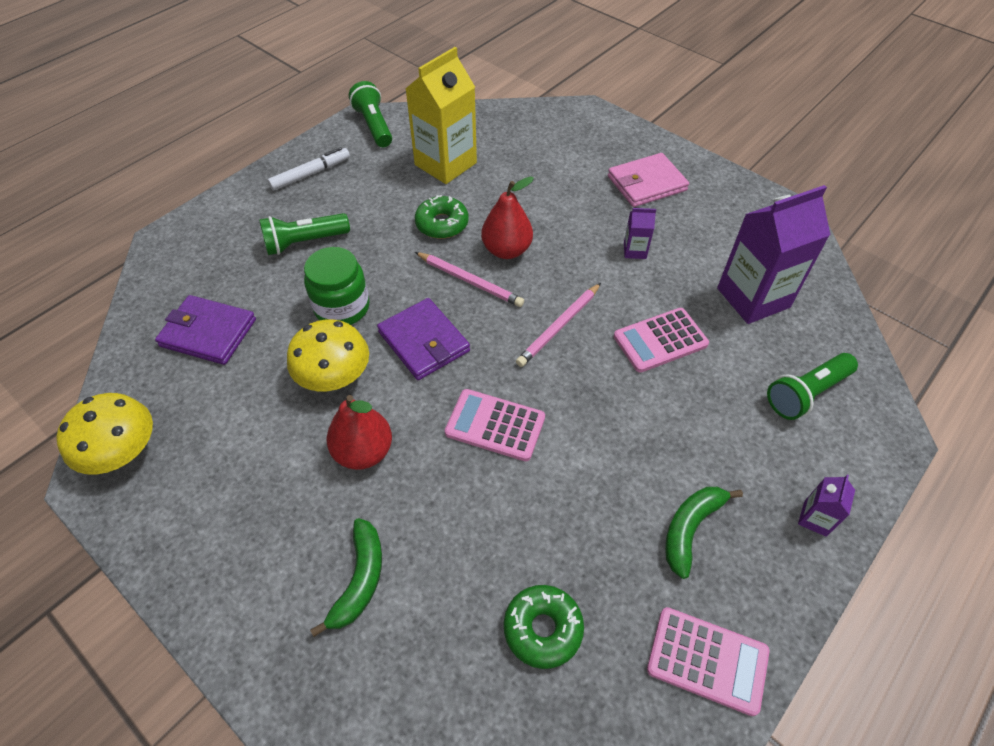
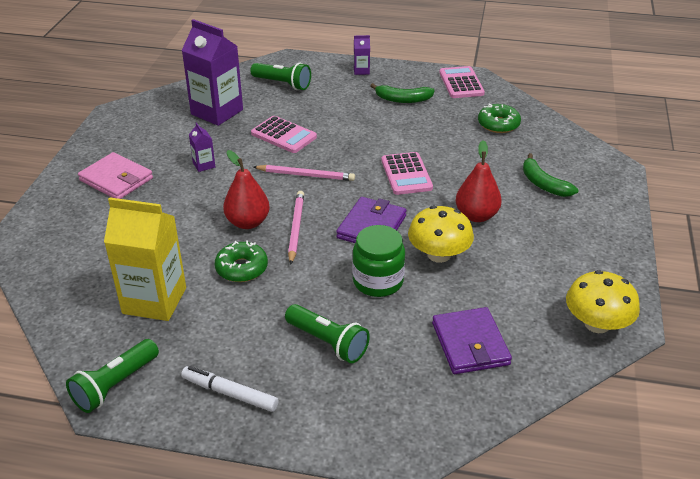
camera: 120 degrees left, 15 degrees down
green banana [310,518,382,637] -> green banana turned 105 degrees counterclockwise [523,153,578,197]

